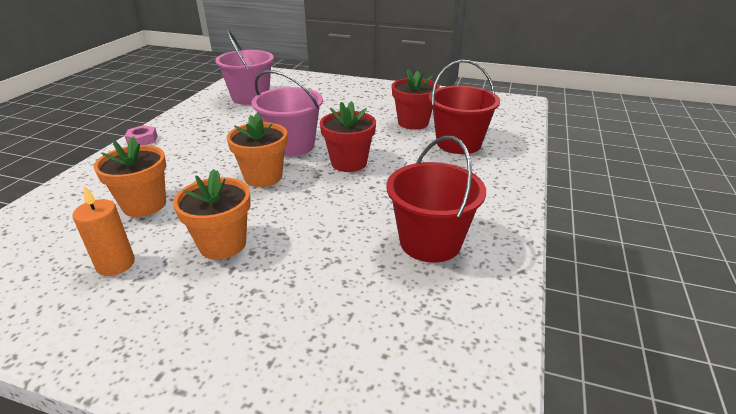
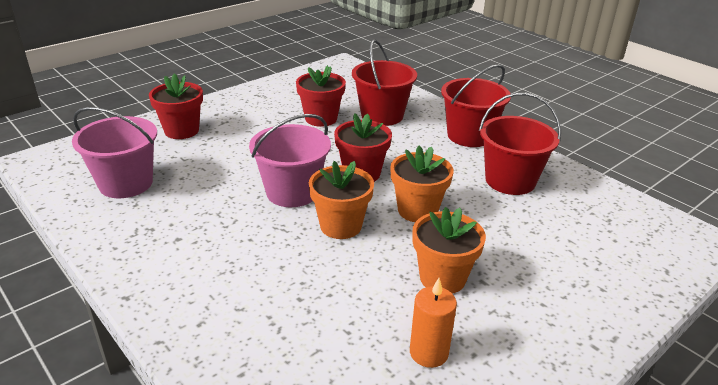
camera: 60 degrees left, 0 degrees up
orange flower pot [94,136,167,217] -> orange flower pot moved to [390,146,453,222]
pink nut [125,125,158,145] -> none
none -> red flower pot [149,73,203,139]
none -> red bucket [441,64,511,147]

